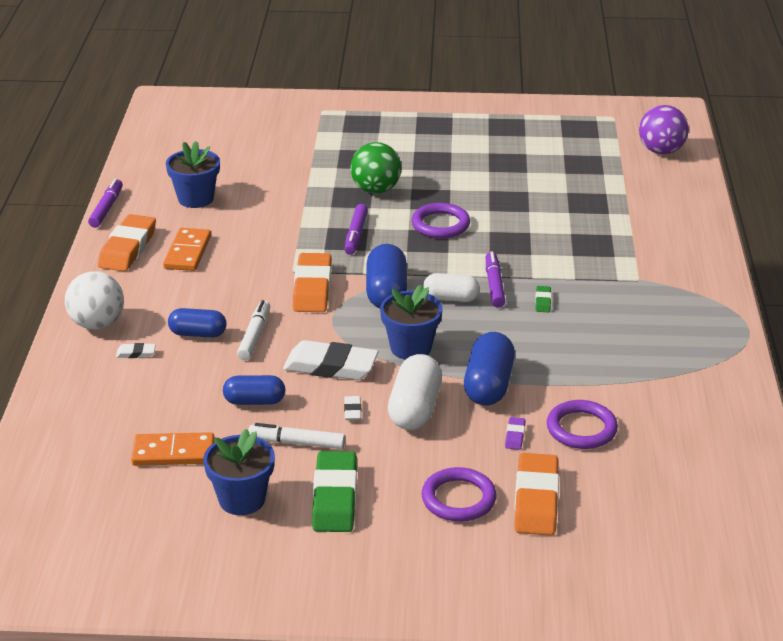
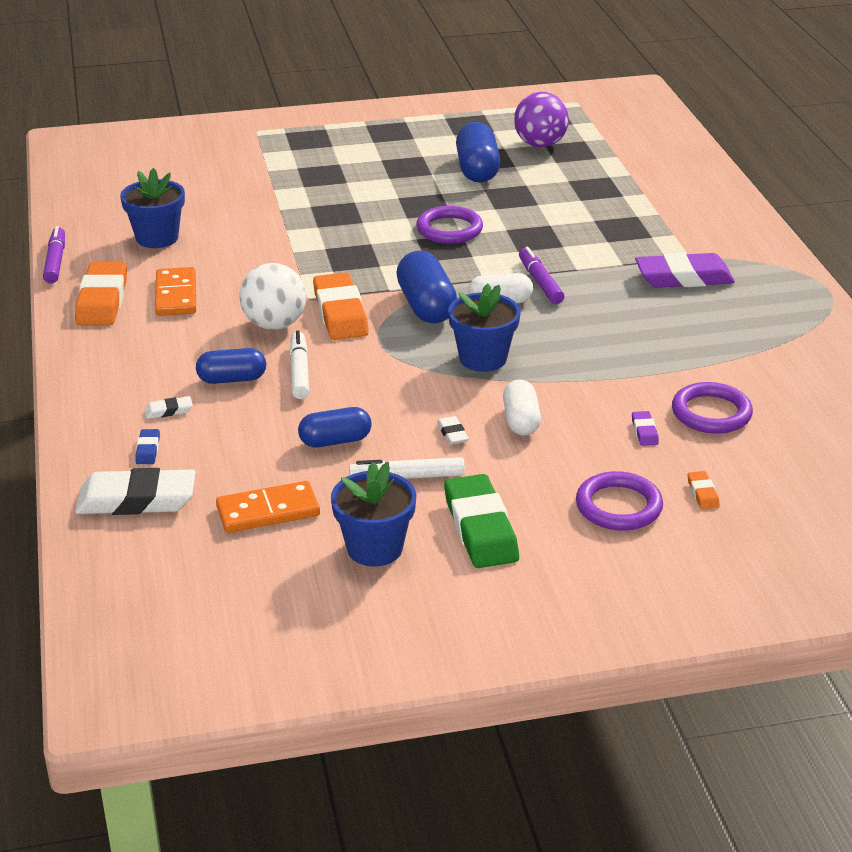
camera: 15 degrees left, 0 degrees up
white ball [65,271,124,329] -> white ball moved to [239,263,306,330]
white eraser [283,340,378,380] -> white eraser moved to [75,468,196,515]
purple marker [344,204,368,255] -> none
green ball [350,142,401,194] -> none
white capsule [388,354,442,430] -> white capsule [503,380,541,436], size x0.65
blue capsule [464,332,515,405] -> blue capsule moved to [456,122,500,183]
orange eraser [514,453,559,536] -> orange eraser [688,471,720,509], size x0.43
green eraser [535,286,551,312] -> none
purple ball [639,105,689,154] -> purple ball moved to [514,92,569,147]
none -> blue eraser [135,429,160,464]
none -> purple eraser [635,252,735,288]

